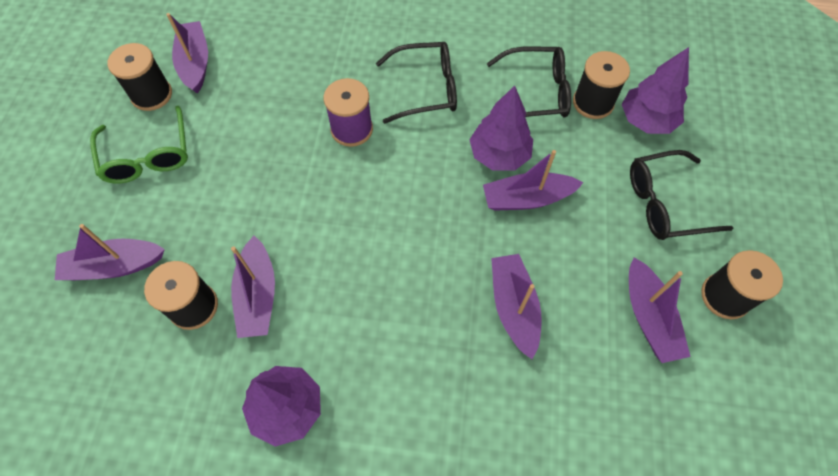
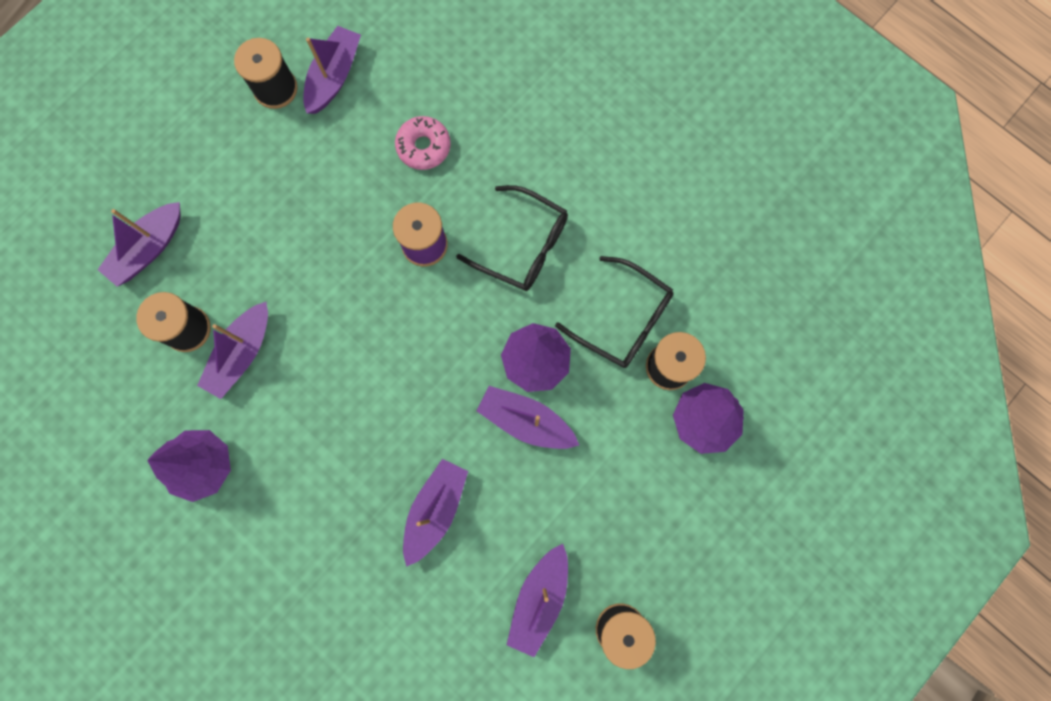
camera: 35 degrees right, 15 degrees up
purple boat [55,224,165,280] -> purple boat turned 75 degrees counterclockwise [98,202,181,287]
green glasses [90,106,188,184] -> none
black glasses [630,150,733,240] -> none
none -> pink donut [395,116,451,170]

